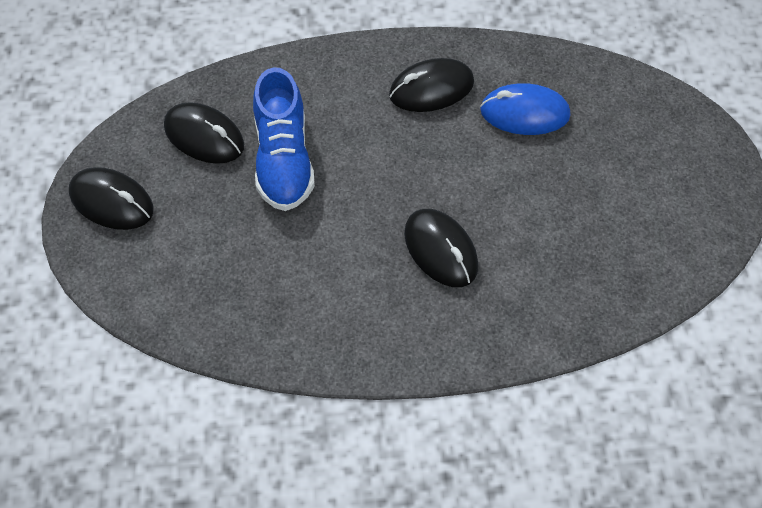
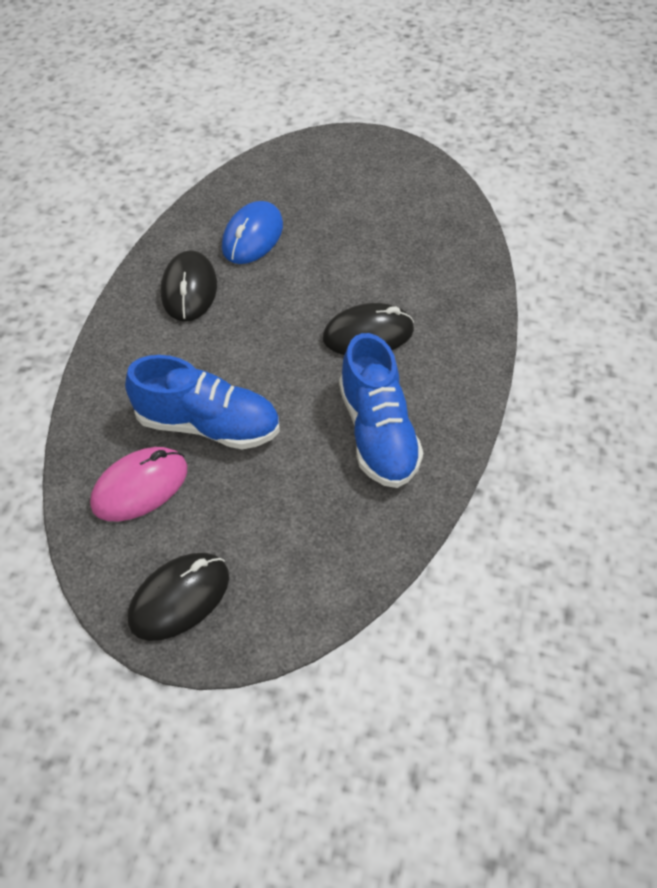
camera: 70 degrees left, 5 degrees down
black mouse [164,102,244,164] -> pink mouse [90,447,187,521]
none -> blue shoe [339,333,423,488]

